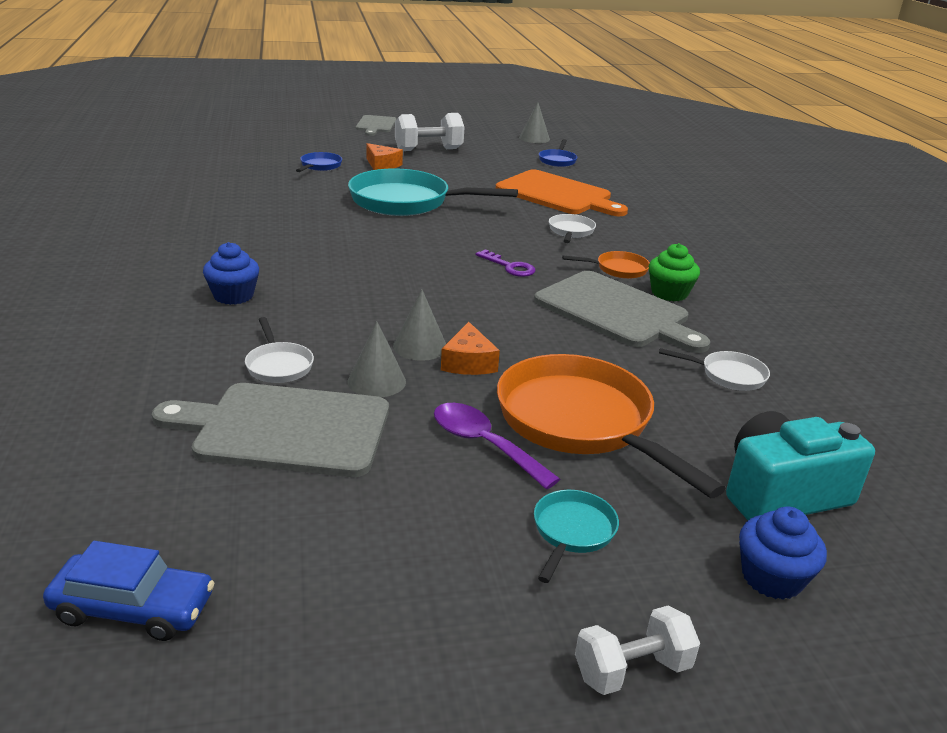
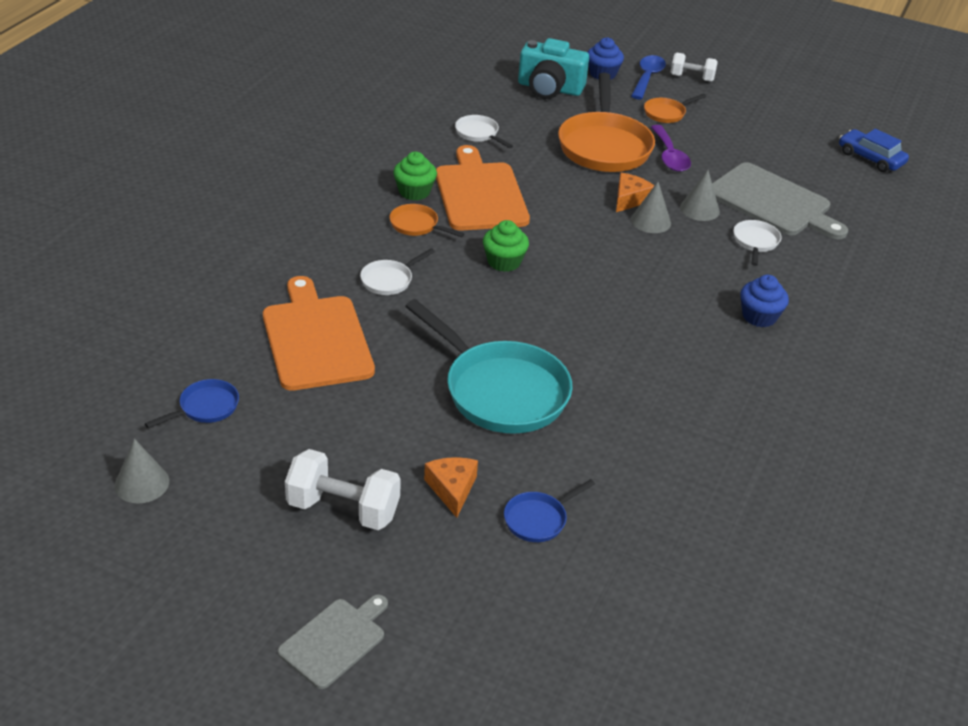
camera: 145 degrees left, 10 degrees up
purple key [476,249,535,277] -> green cupcake [483,220,529,272]
grey cutting board [534,271,710,353] -> orange cutting board [436,145,530,231]
turquoise pan [534,490,619,583] -> orange pan [644,94,706,123]
none -> blue spoon [631,55,666,100]

